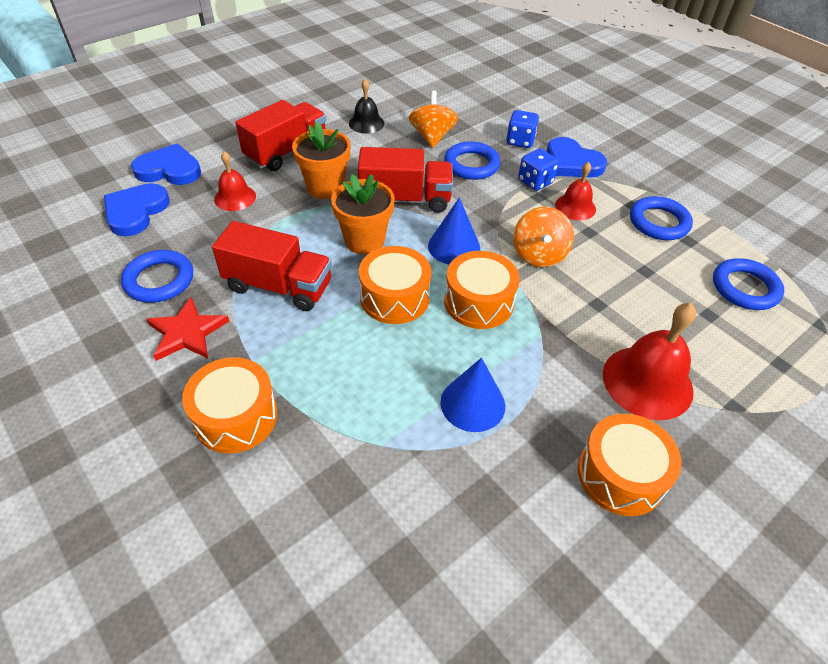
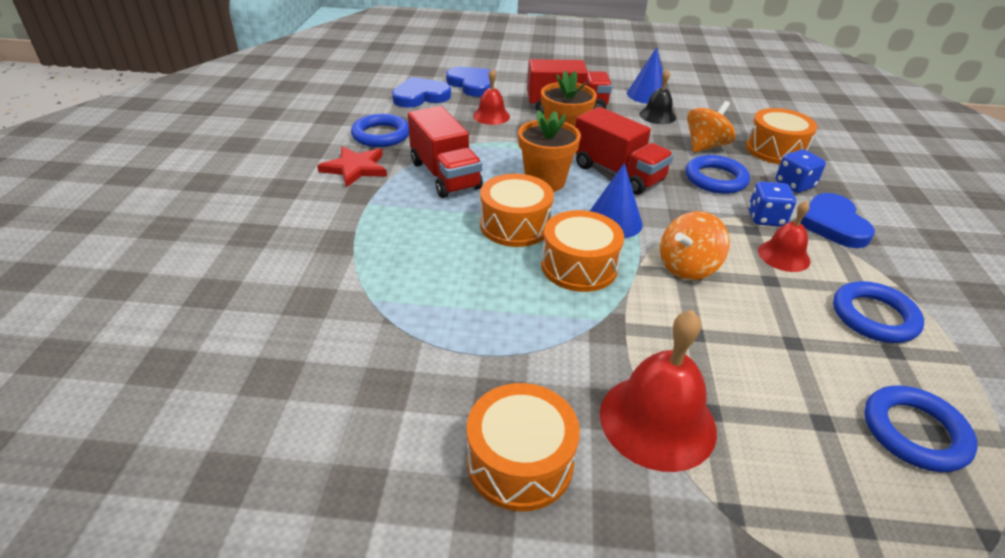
camera: 45 degrees right, 10 degrees down
orange drum [182,357,277,453] -> orange drum moved to [746,108,818,164]
blue cone [440,358,505,432] -> blue cone moved to [627,47,667,104]

